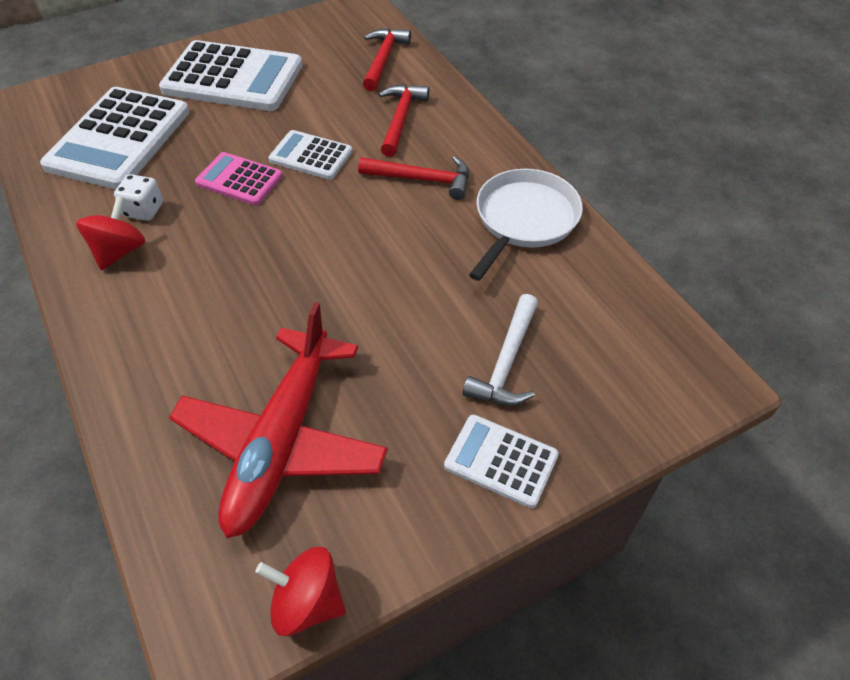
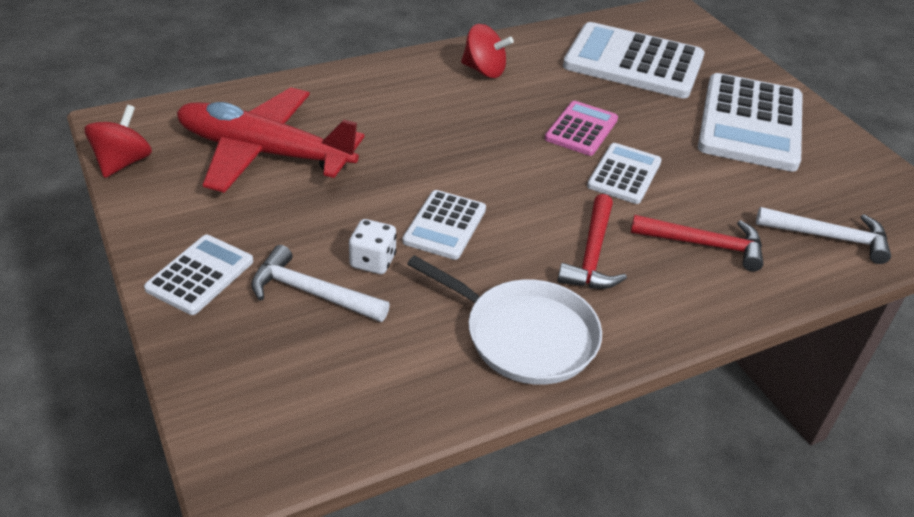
camera: 90 degrees right, 10 degrees down
white dice [114,174,163,221] -> white dice moved to [349,219,397,274]
red hammer [363,28,411,91] -> white hammer [756,207,891,264]
none -> white calculator [402,190,486,260]

